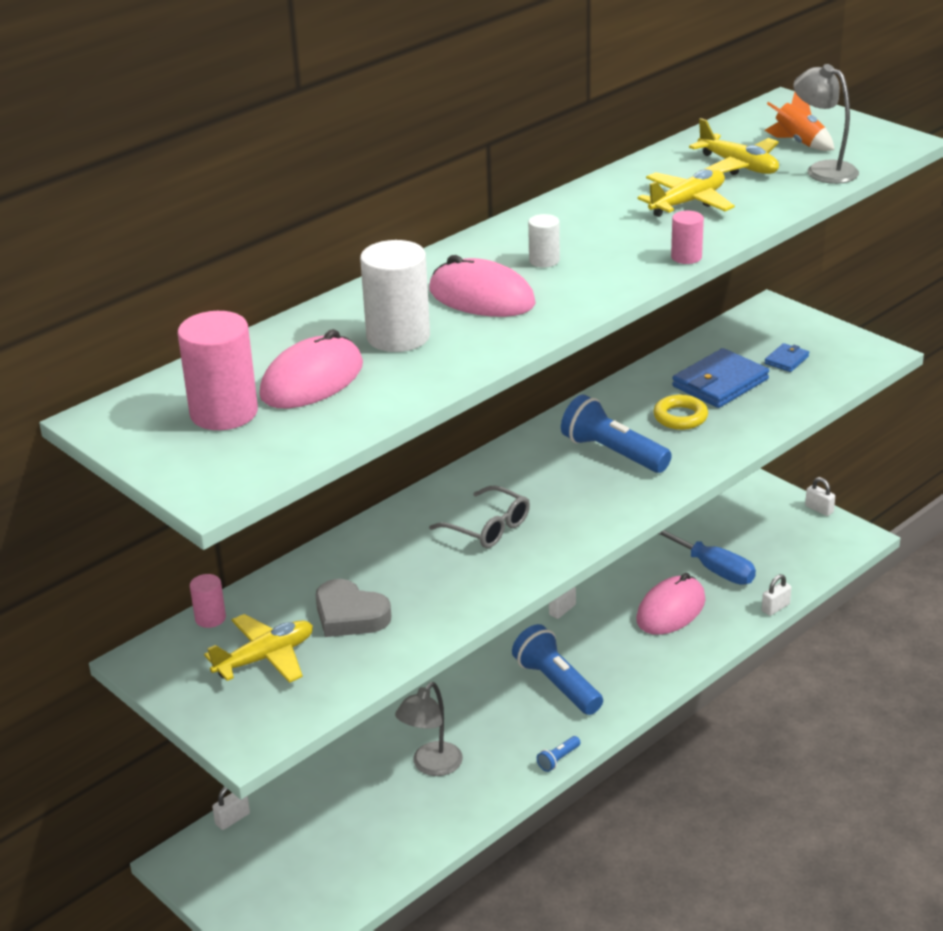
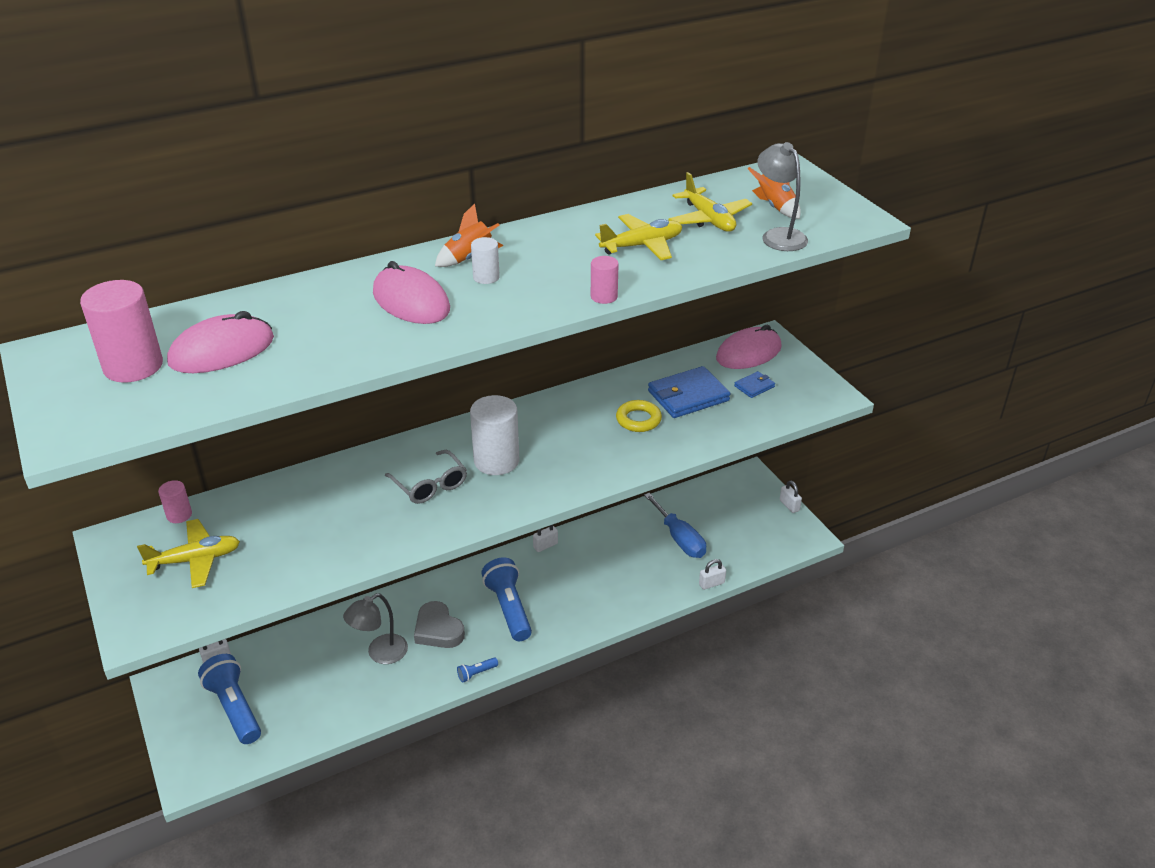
camera: 15 degrees right, 5 degrees up
grey heart [316,579,391,637] -> grey heart moved to [414,601,465,648]
white cylinder [360,240,430,352] -> white cylinder moved to [470,395,519,475]
blue flashlight [561,395,672,473] -> blue flashlight moved to [198,654,261,744]
pink mouse [636,573,706,635] -> pink mouse moved to [716,325,782,369]
none -> orange rocket [435,204,503,267]

